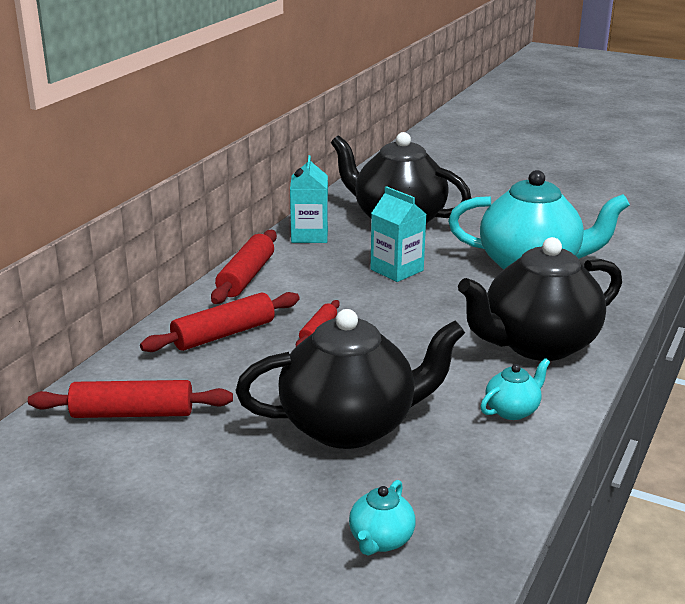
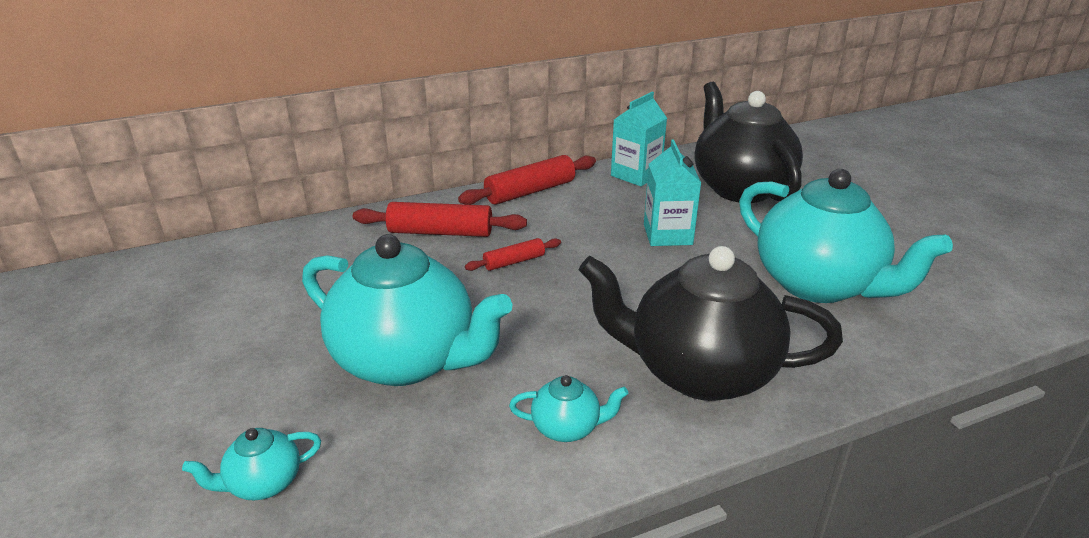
camera: 40 degrees right, 5 degrees up
red rolling pin [28,380,233,418] -> none
black teapot [235,309,465,449] -> turquoise teapot [302,234,512,386]

